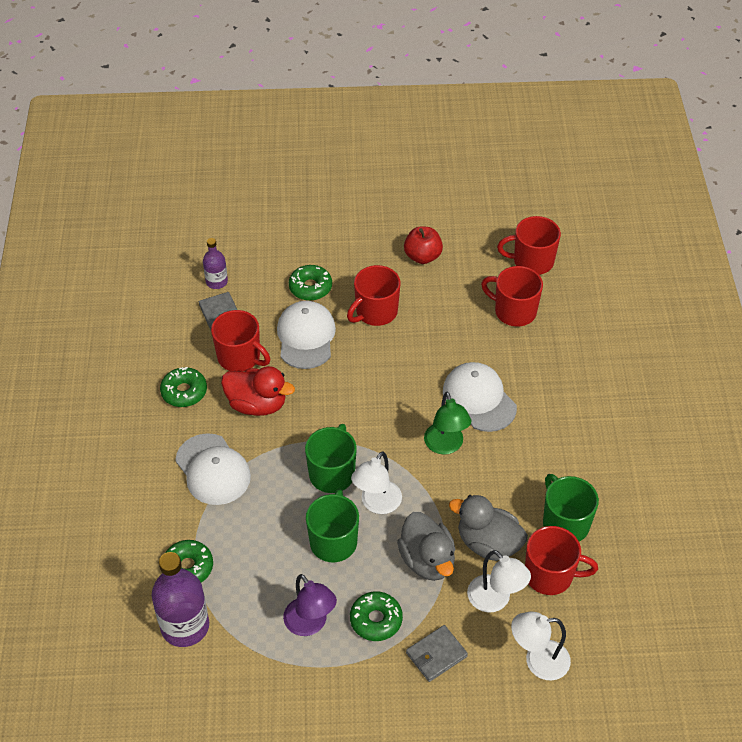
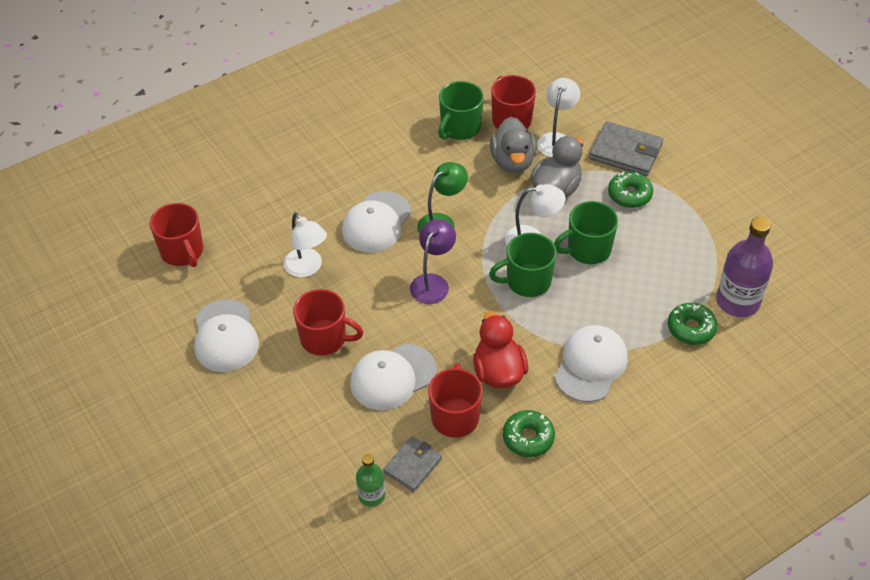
camera: 120 degrees left, 0 degrees up
purple bottle [203,238,228,289] -> green bottle [356,454,385,507]
purple lamp [283,574,337,636] -> purple lamp moved to [410,219,456,304]
green donut [289,265,332,301] -> none
red apple [404,226,443,264] -> white cap [194,299,259,372]
grey wallet [406,625,468,682] -> grey wallet [589,121,663,176], size x1.56
red mug [481,266,543,327] -> none
white lamp [511,612,571,680] -> white lamp moved to [284,212,327,277]

